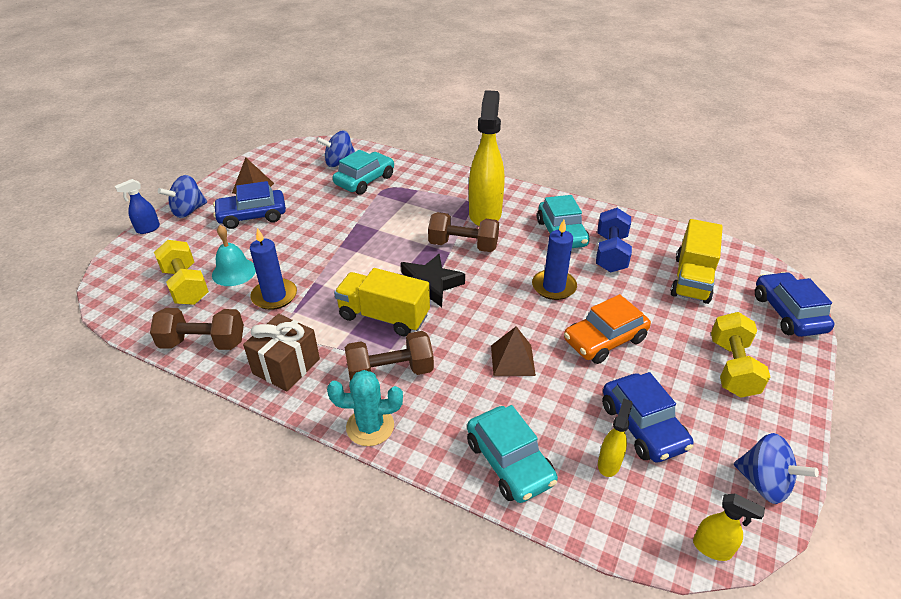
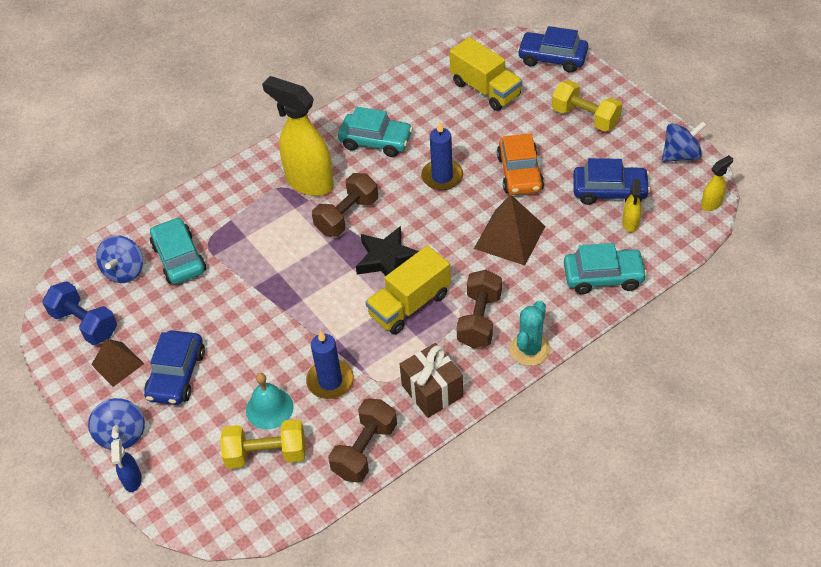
camera: 60 degrees left, 10 degrees up
brown pyramid [491,326,536,376] -> brown pyramid [474,195,545,265], size x1.53
blue dumbbell [596,208,632,273] -> blue dumbbell moved to [42,281,117,345]
yellow spray bottle [598,398,633,477] -> yellow spray bottle turned 135 degrees counterclockwise [622,179,642,232]

